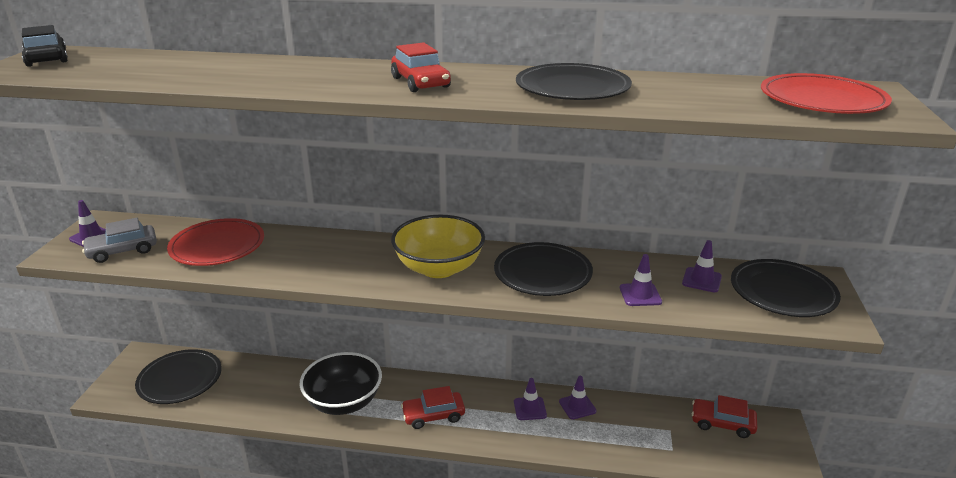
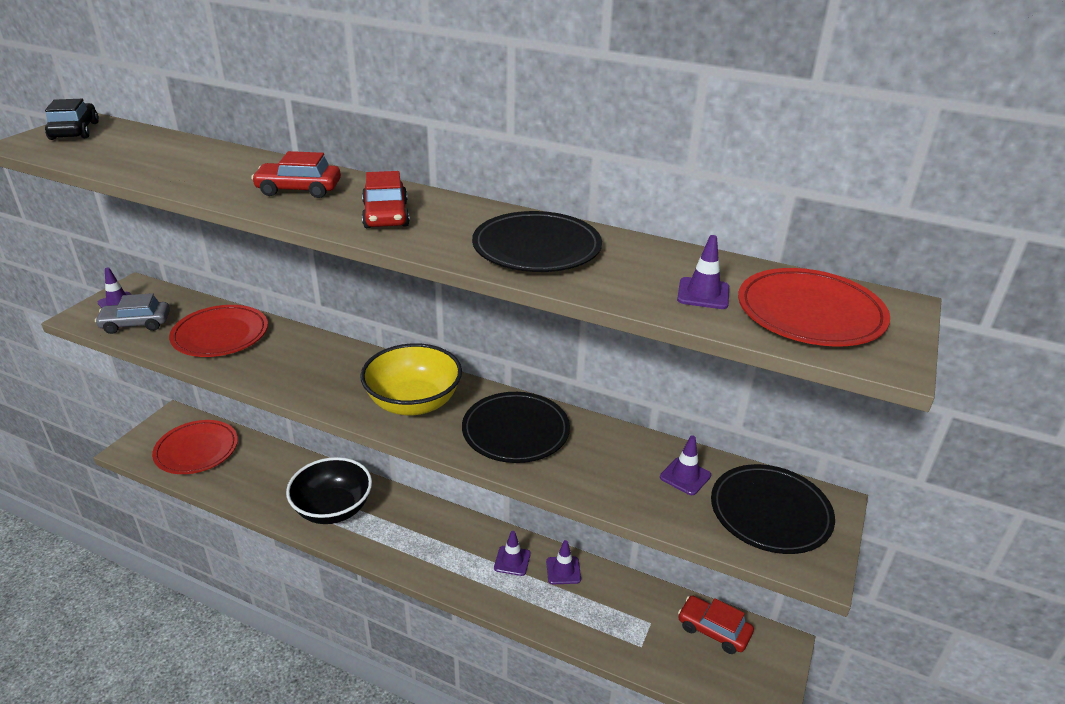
camera: 15 degrees right, 5 degrees up
black plate [135,349,222,404] -> red plate [152,420,238,474]
red car [401,386,465,429] -> red car moved to [251,151,341,198]
purple traffic cone [620,254,662,306] -> purple traffic cone moved to [677,235,729,309]

